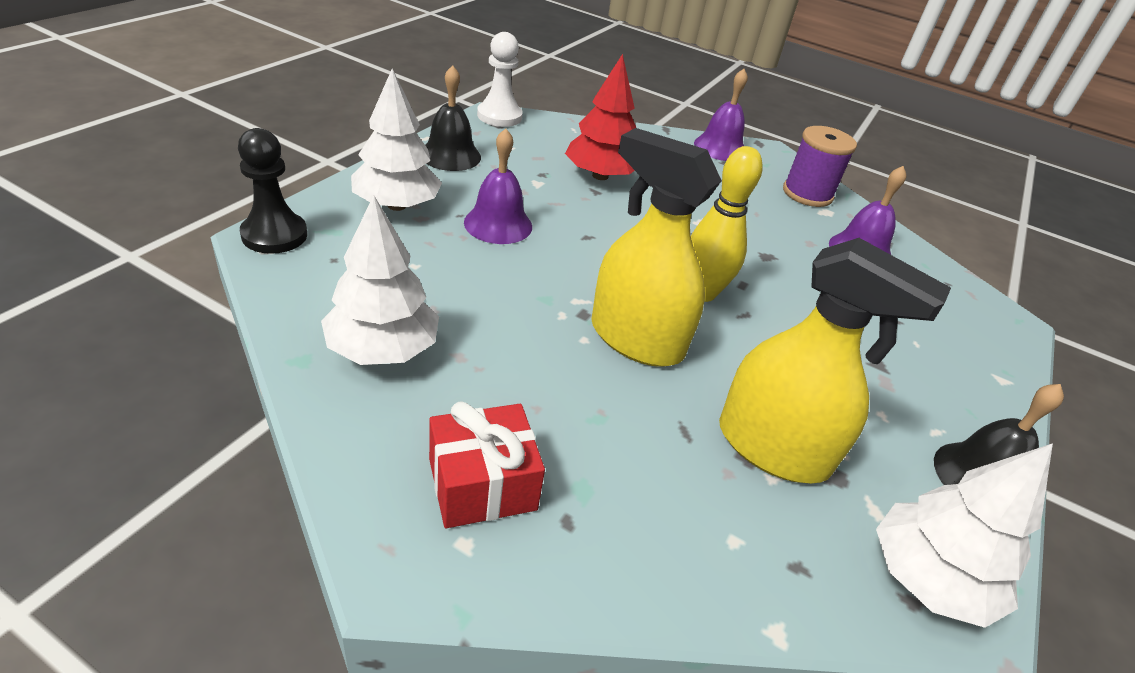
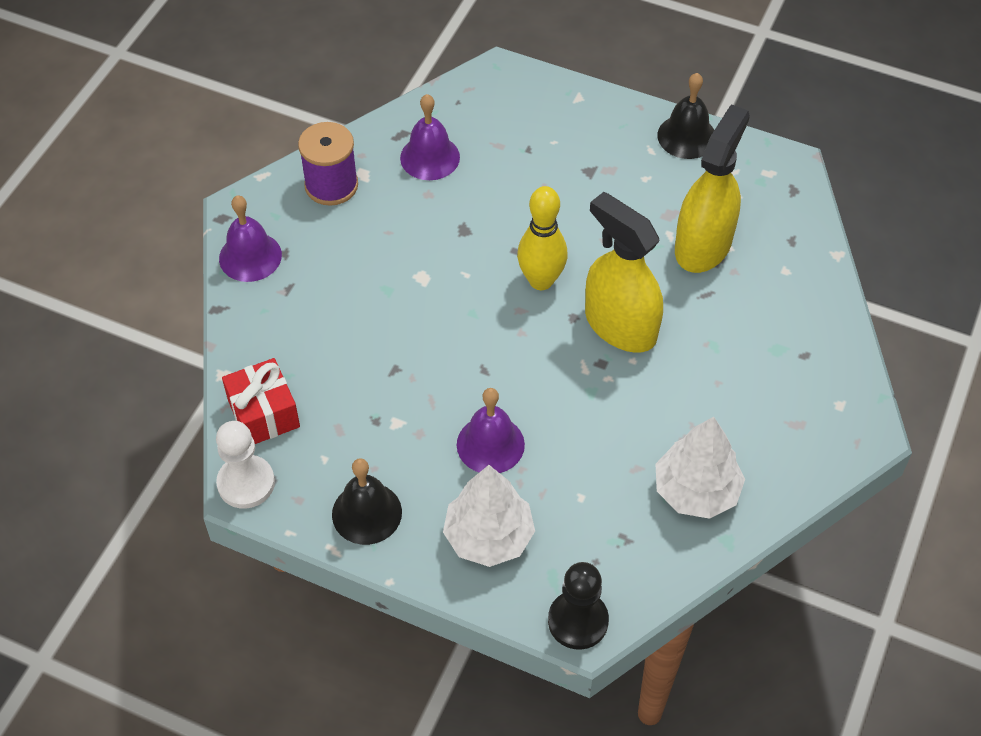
camera: 90 degrees left, 15 degrees up
red gift [429,401,545,528] -> red gift moved to [222,358,300,444]
red tree [565,54,636,180] -> none
yellow spray bottle [591,128,722,367] -> yellow spray bottle turned 105 degrees clockwise [585,192,663,353]
white tree [876,443,1053,628] -> none

